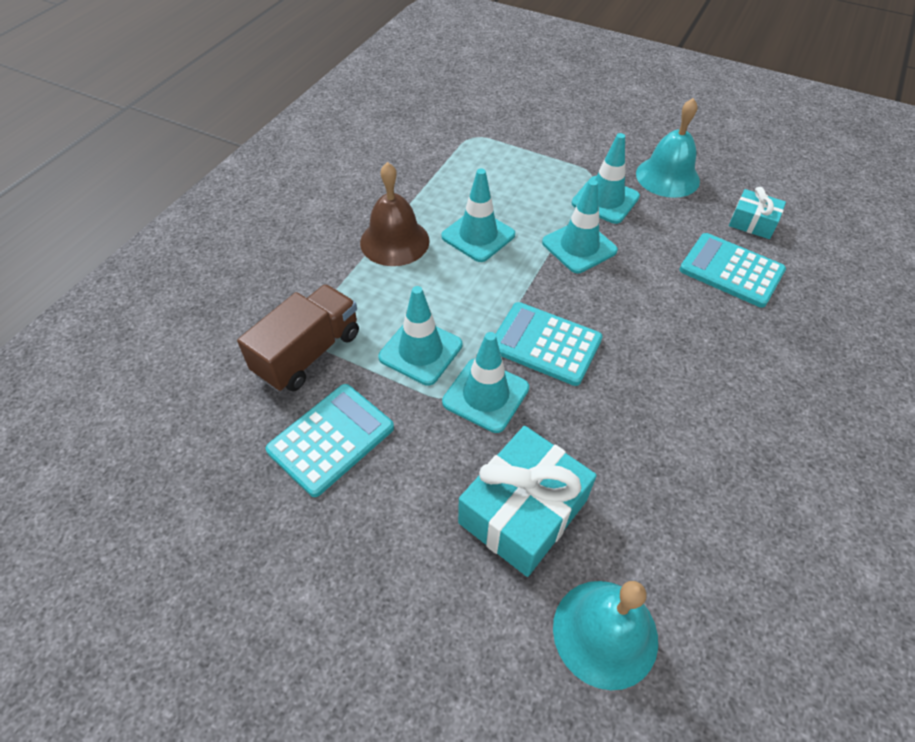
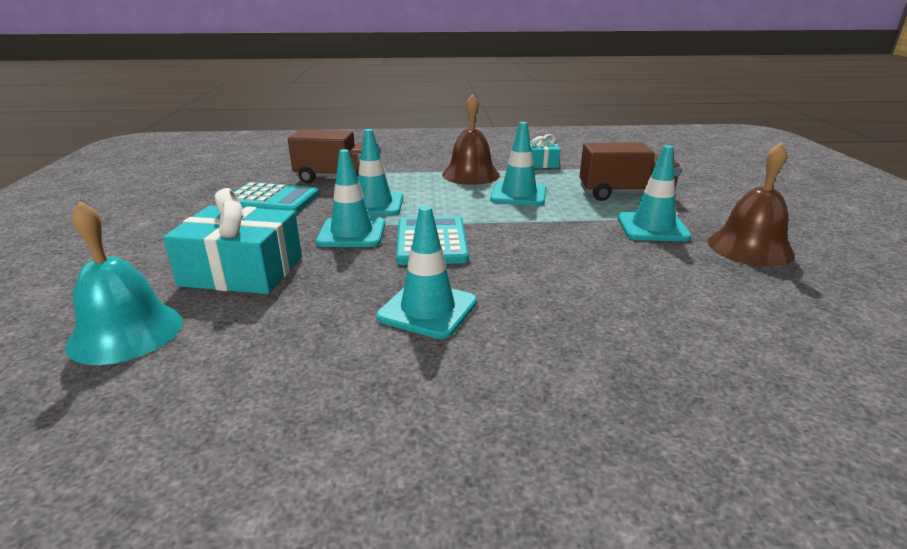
camera: 60 degrees right, 25 degrees down
turquoise traffic cone [542,180,618,273] -> turquoise traffic cone moved to [376,206,477,339]
turquoise bell [636,98,700,198] -> brown bell [708,142,795,266]
turquoise calculator [679,233,786,308] -> none
turquoise gift [729,187,786,239] -> turquoise gift moved to [530,134,561,168]
none -> brown truck [579,143,681,201]

